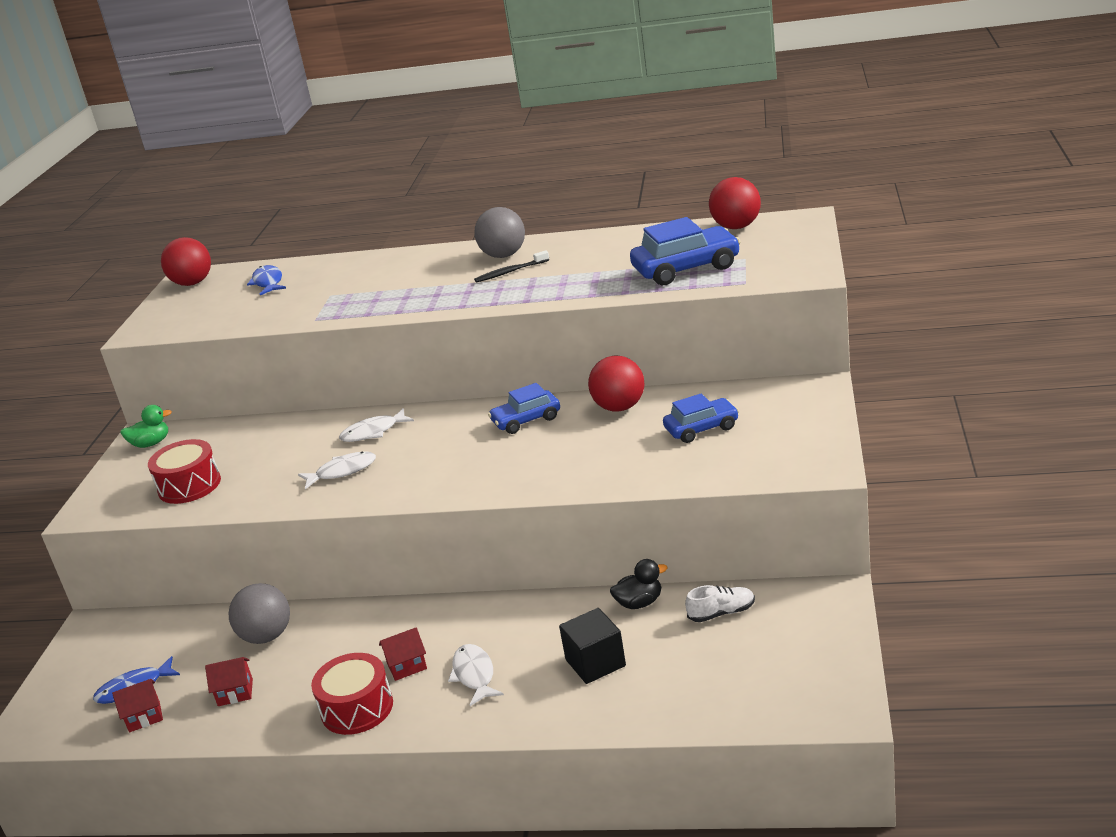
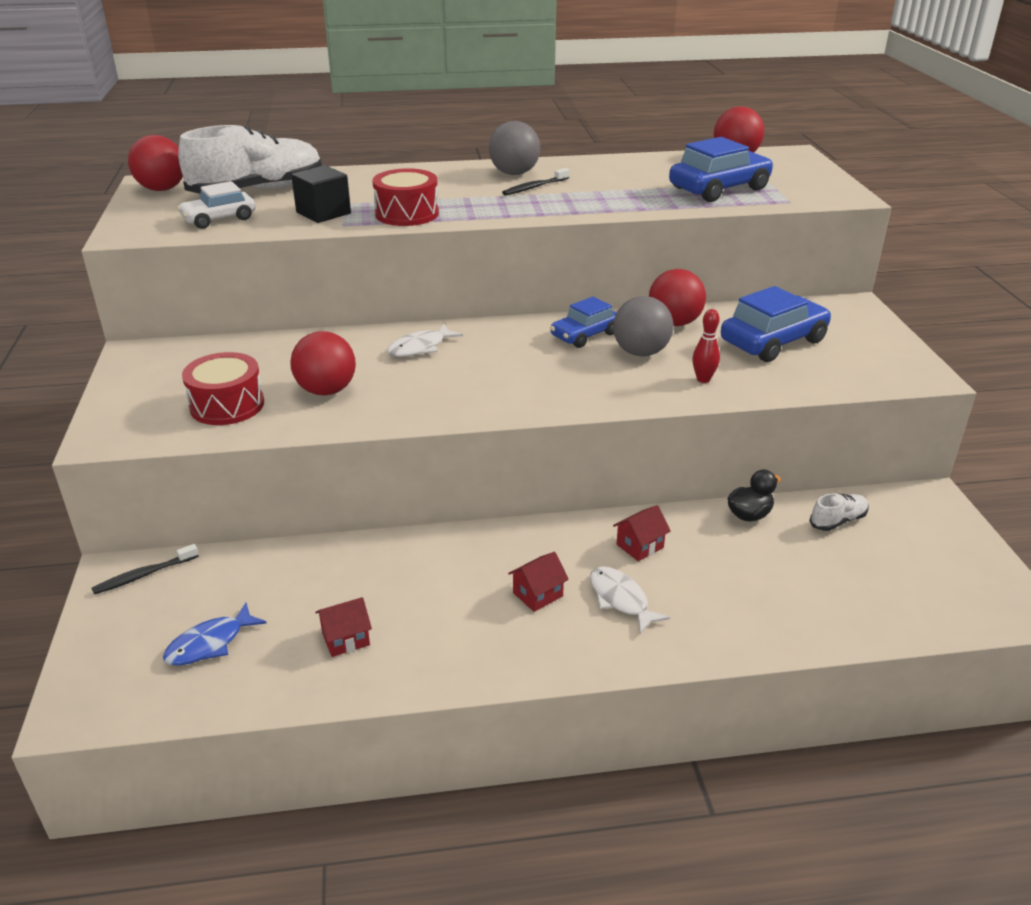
camera: 20 degrees left, 5 degrees up
red house [112,679,163,732] -> red house moved to [613,505,671,561]
green duck [120,405,172,448] -> none
grey ball [228,583,290,644] -> grey ball moved to [613,296,673,356]
blue fish [247,265,286,295] -> white shoe [178,125,322,194]
white fish [298,451,376,489] -> none
red drum [311,653,393,735] -> red drum moved to [372,168,439,226]
black cube [559,608,626,684] -> black cube moved to [291,165,351,223]
blue car [663,393,739,443] -> blue car [721,286,831,362], size x1.56
none -> black toothbrush [91,544,199,594]
none -> white car [177,181,255,229]
none -> red ball [290,331,356,396]
none -> red bowling pin [692,309,720,383]

